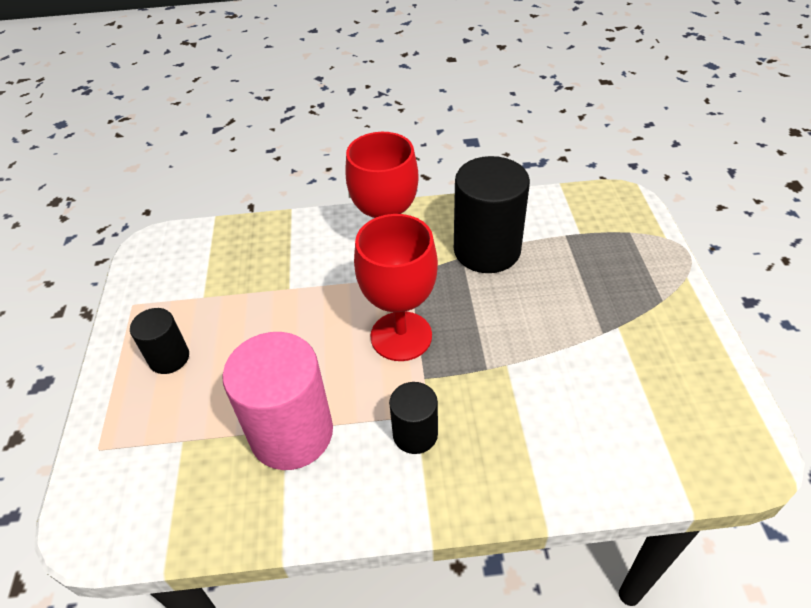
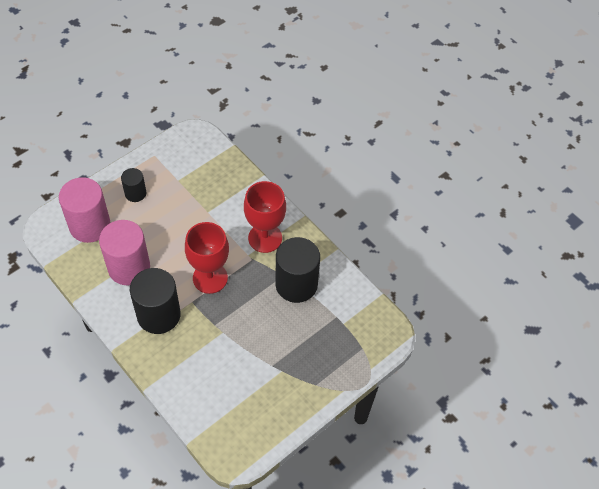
camera: 50 degrees right, 10 degrees up
black cylinder [389,382,438,454] -> black cylinder [130,268,181,334], size x1.86
none -> pink cylinder [59,177,111,243]

